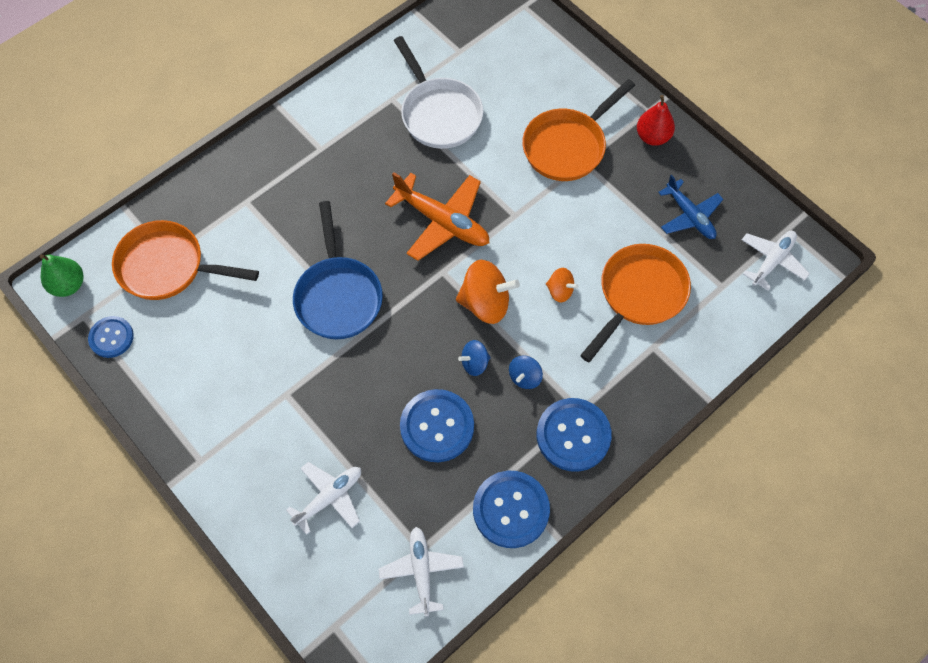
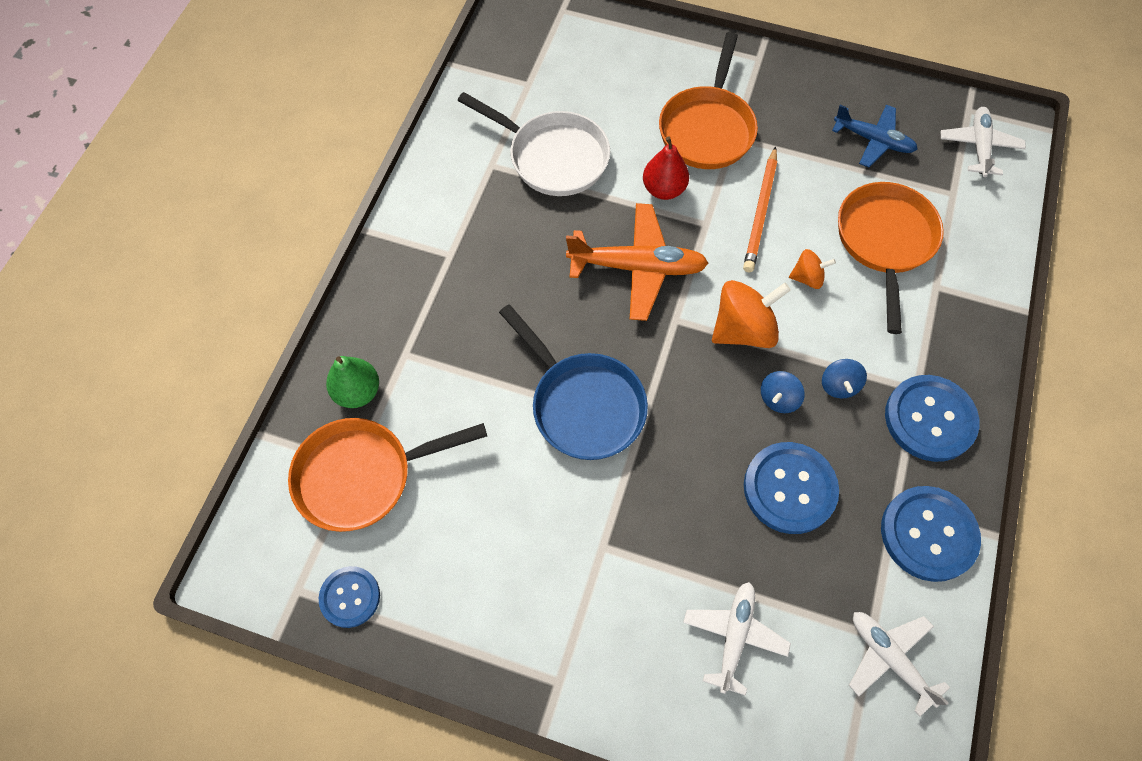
camera: 30 degrees left, 0 degrees up
green pear [40,254,83,297] -> green pear moved to [326,356,379,408]
red pear [637,95,675,146] -> red pear moved to [643,136,689,200]
none -> orange pencil [743,146,777,272]

